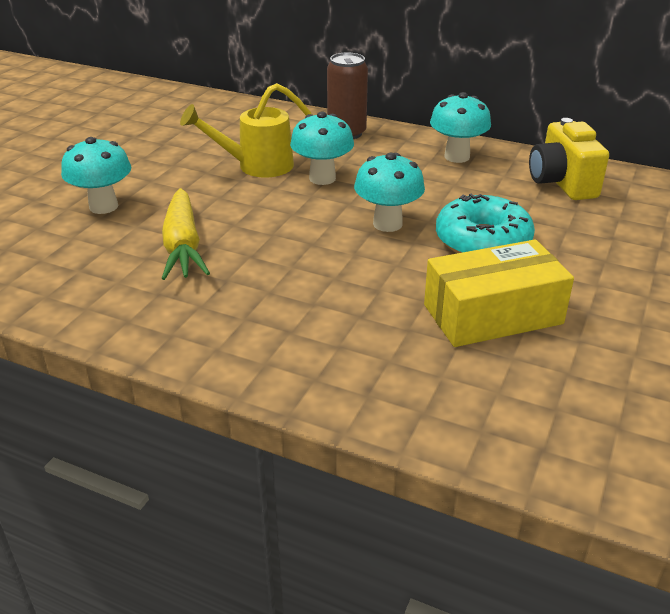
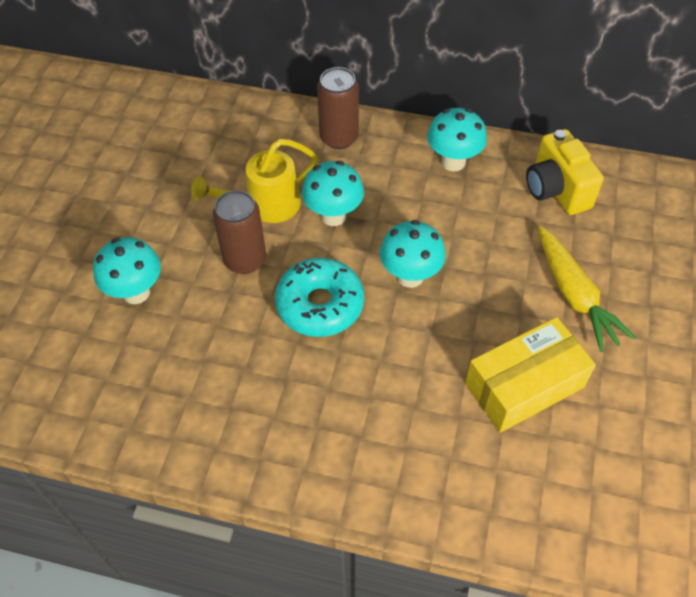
camera: 10 degrees left, 20 degrees up
yellow carrot [161,188,210,280] -> yellow carrot moved to [538,226,636,352]
turquoise donut [436,194,535,253] -> turquoise donut moved to [275,258,364,337]
none -> brown can [213,190,266,274]

